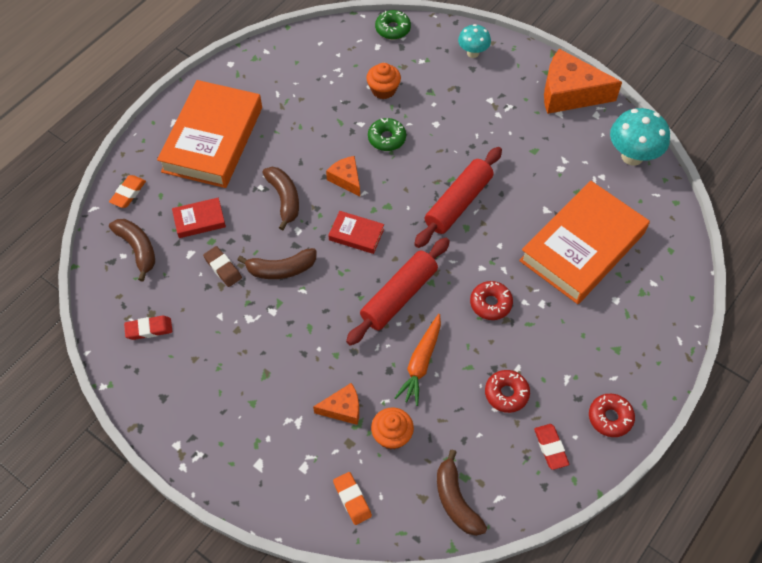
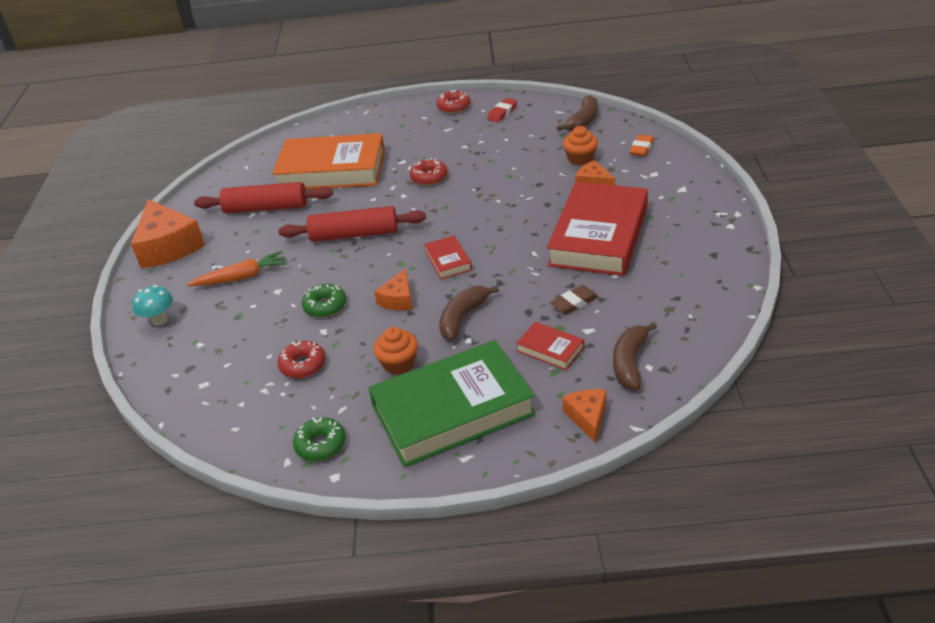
camera: 125 degrees left, 20 degrees down
orange eraser [109,175,146,208] -> orange cheese [562,389,606,443]
red eraser [124,316,172,340] -> none
orange book [157,80,262,188] -> green book [368,340,536,467]
brown eraser [203,246,242,287] -> brown eraser turned 45 degrees clockwise [550,285,599,315]
brown banana [238,248,317,279] -> none
red rolling pin [346,238,450,346] -> red rolling pin moved to [194,182,333,213]
orange cupcake [366,63,401,99] -> orange cupcake moved to [373,327,418,375]
green donut [375,10,411,39] -> green donut moved to [293,417,346,461]
orange carrot [395,314,441,406] -> orange carrot moved to [187,251,287,286]
red donut [485,370,530,413] -> red donut moved to [278,341,326,378]
turquoise mushroom [610,108,670,166] -> none
none -> red book [547,182,648,276]

